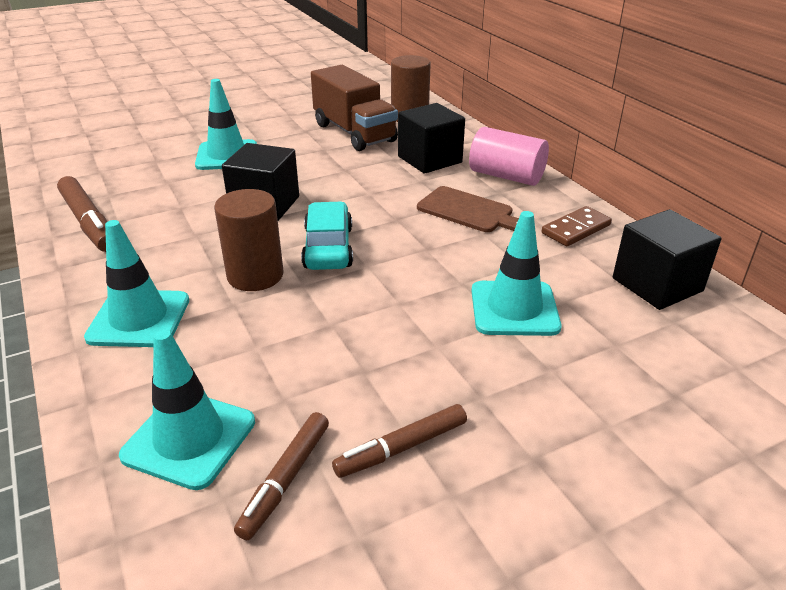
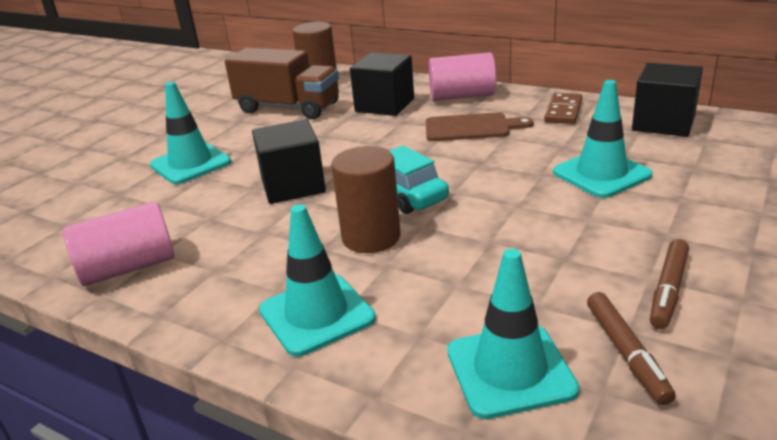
camera: 30 degrees left, 5 degrees down
brown marker [57,176,107,252] -> pink cylinder [63,202,174,286]

